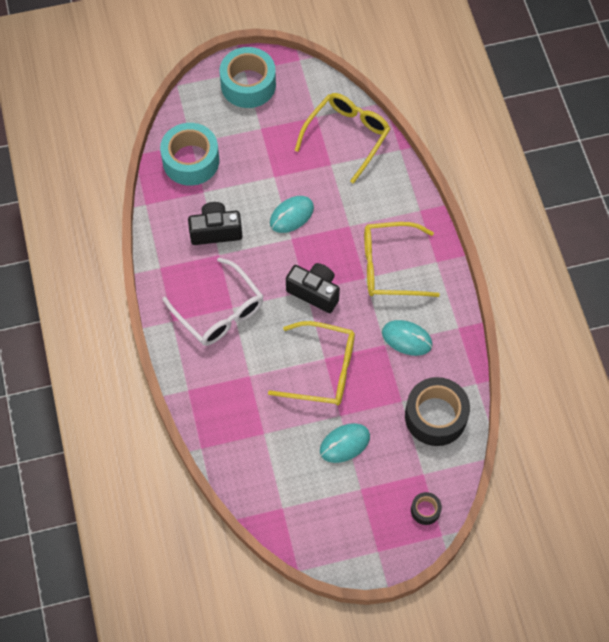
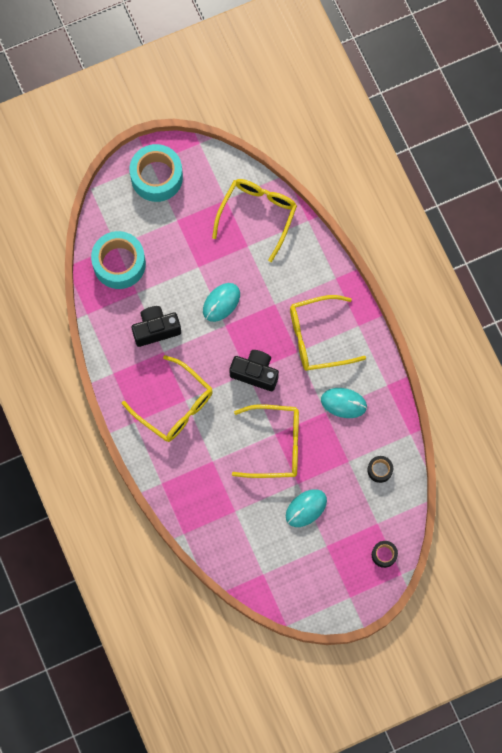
camera: 10 degrees left, 10 degrees up
white glasses [162,258,264,346] -> yellow glasses [122,355,213,442]
black tape [405,377,470,446] -> black tape [367,456,393,483], size x0.46

